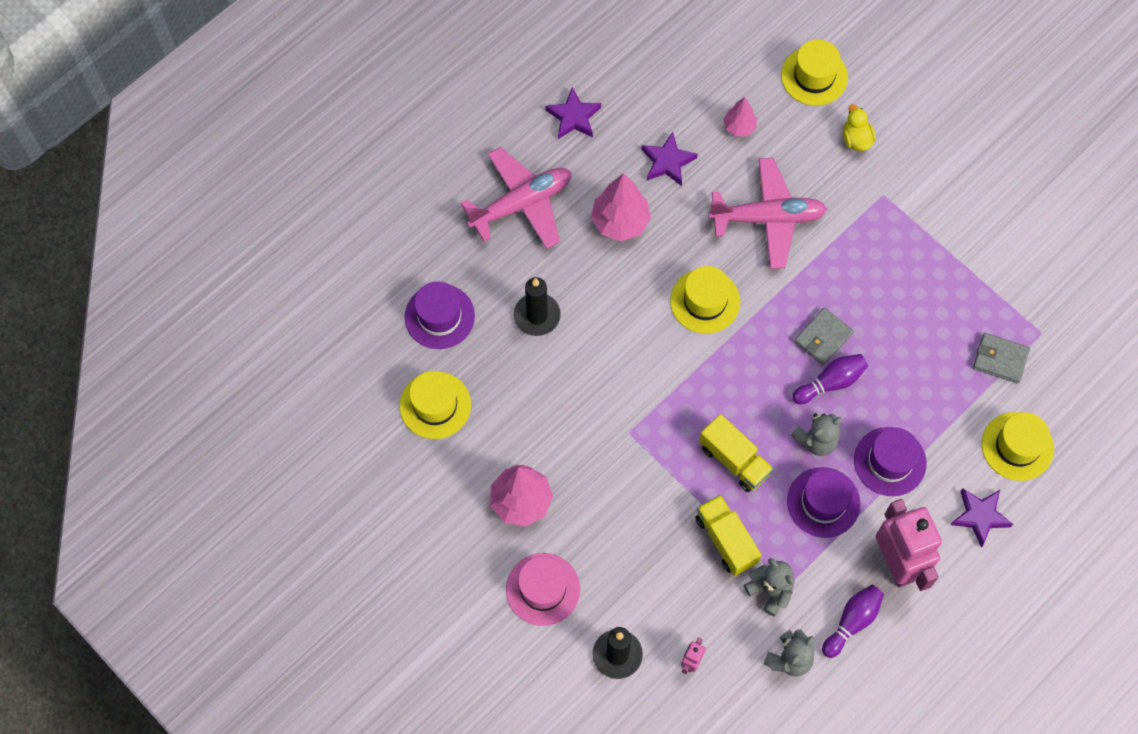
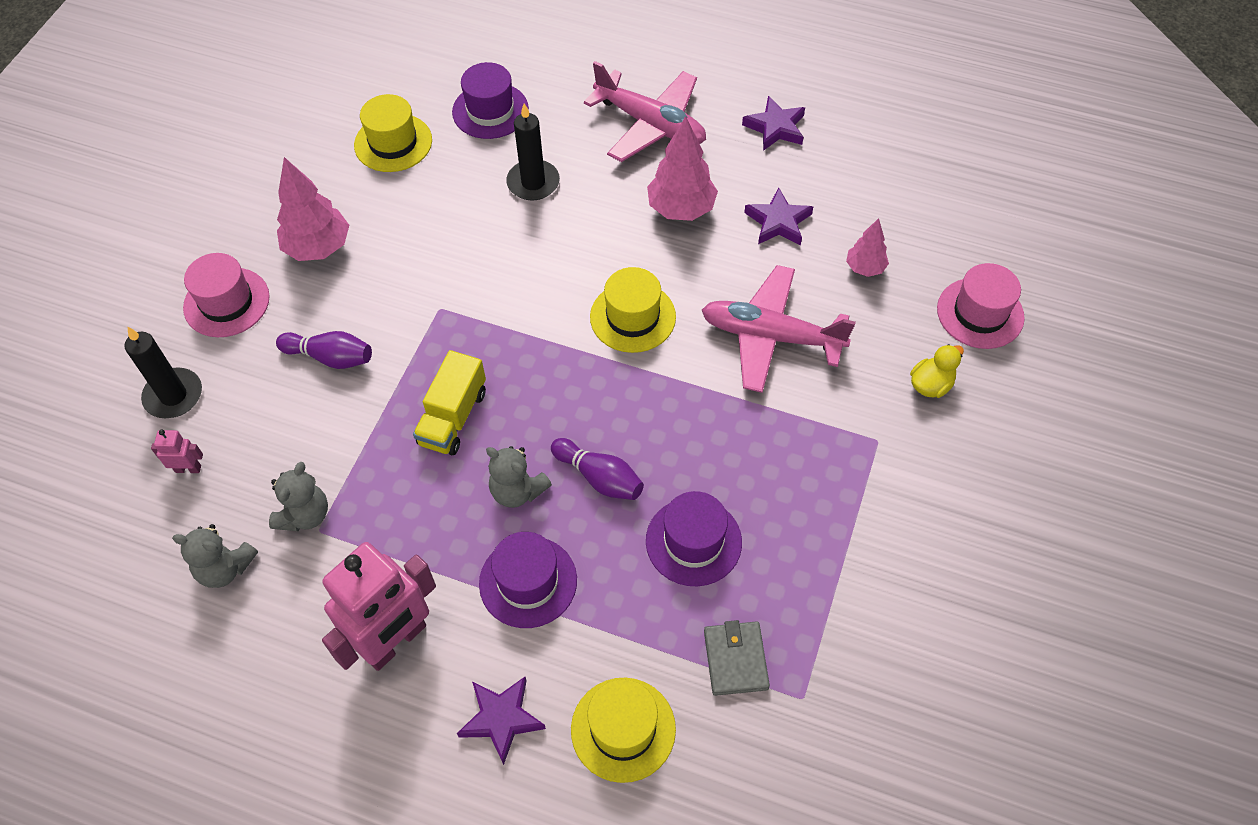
camera: 65 degrees right, 10 degrees down
yellow truck [696,495,762,576] -> none
pink plane [708,158,827,269] -> pink plane turned 135 degrees clockwise [702,265,856,393]
yellow hat [781,39,848,106] -> pink hat [937,263,1025,349]
purple hat [787,467,860,538] -> purple hat moved to [646,491,742,586]
grey wallet [794,308,854,366] -> none
purple bowling pin [822,585,884,658] -> purple bowling pin moved to [276,331,372,369]

